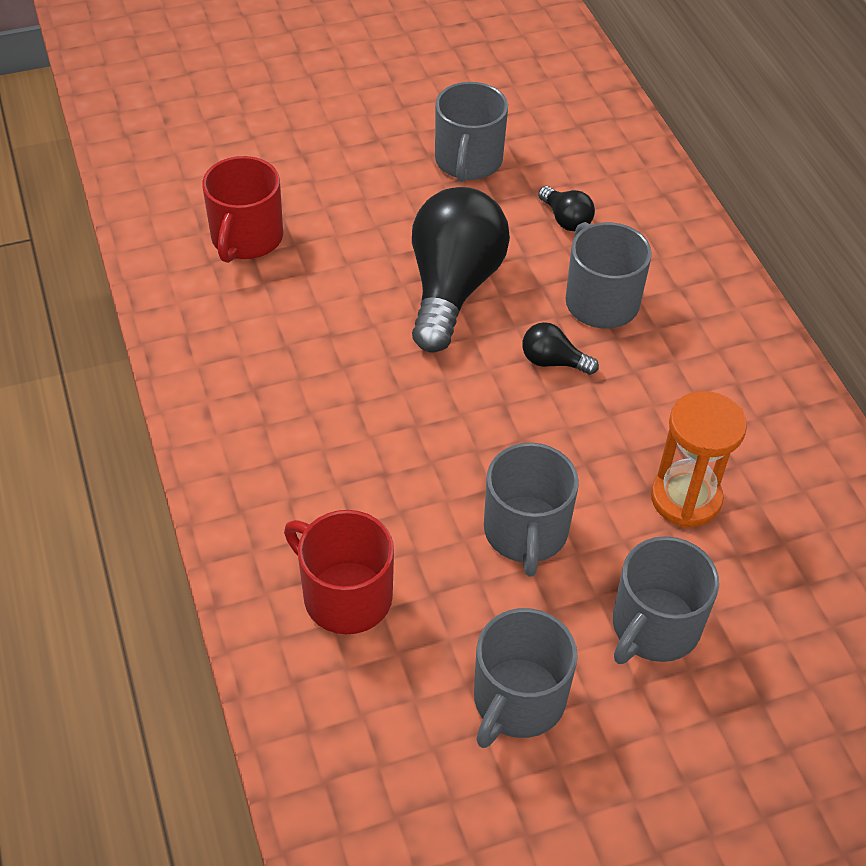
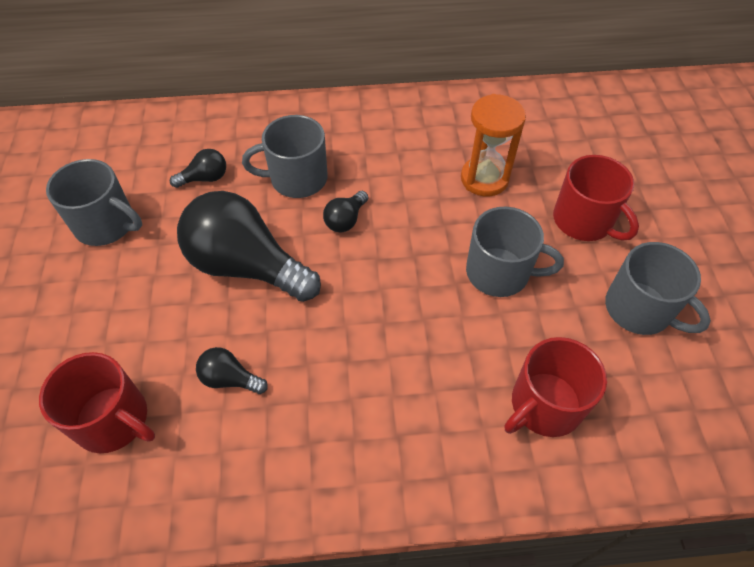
camera: 75 degrees left, 5 degrees up
grey mug [613,536,719,664] -> red mug [553,155,639,241]
none -> black light bulb [196,347,268,394]

